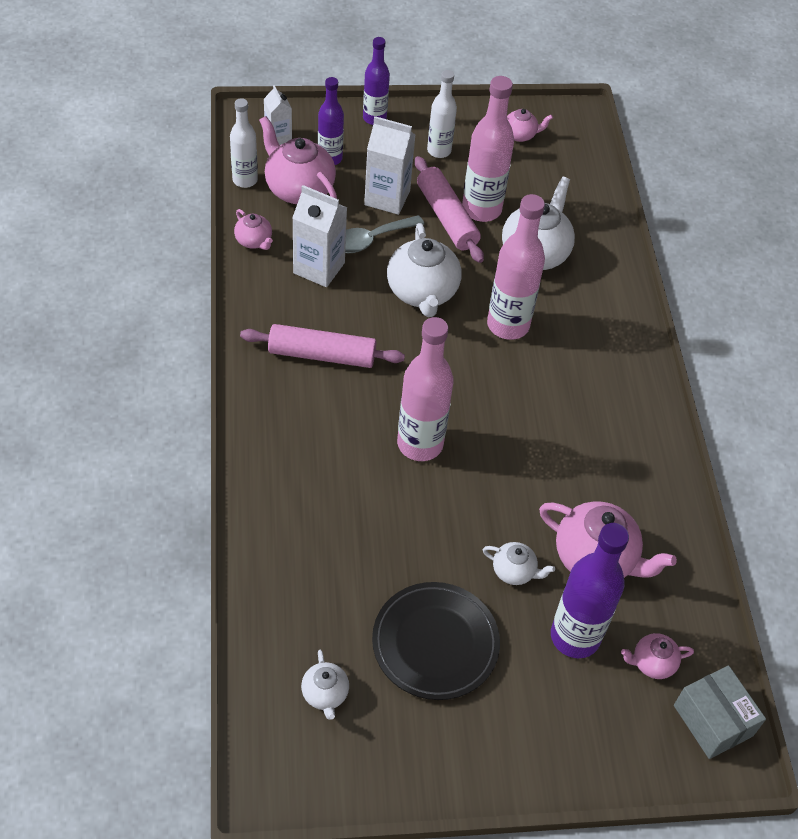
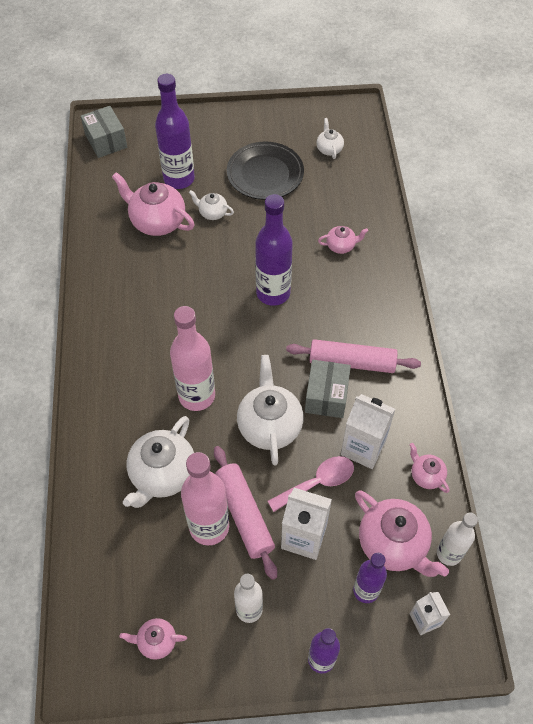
camera: 175 degrees left, 5 degrees up
grey spoon [345,215,424,253] -> pink spoon [268,456,354,512]
pink bottle [397,317,454,461] -> purple bottle [255,194,293,306]
pink teapot [621,633,694,679] -> pink teapot moved to [318,226,368,254]
none -> grey box [305,360,351,418]

